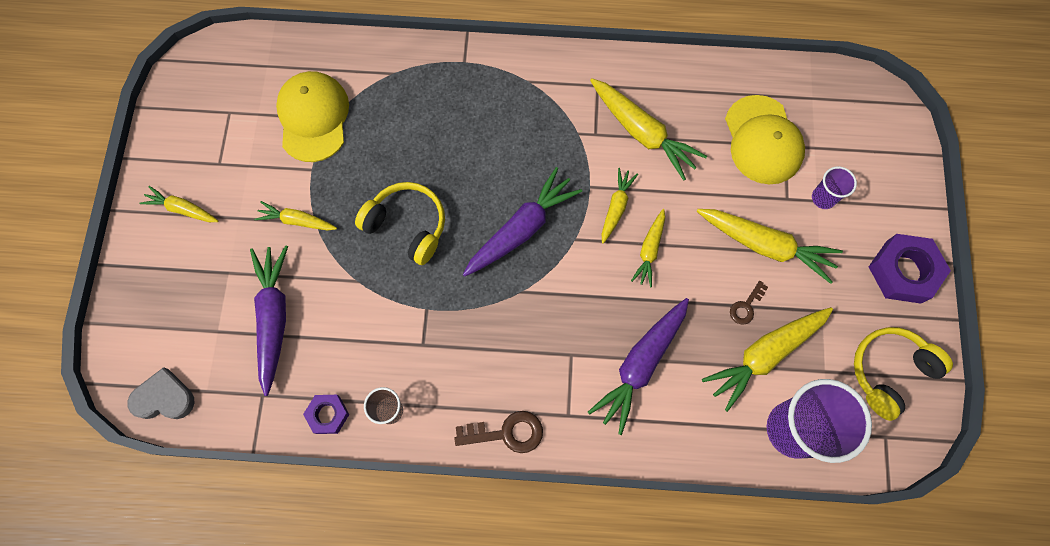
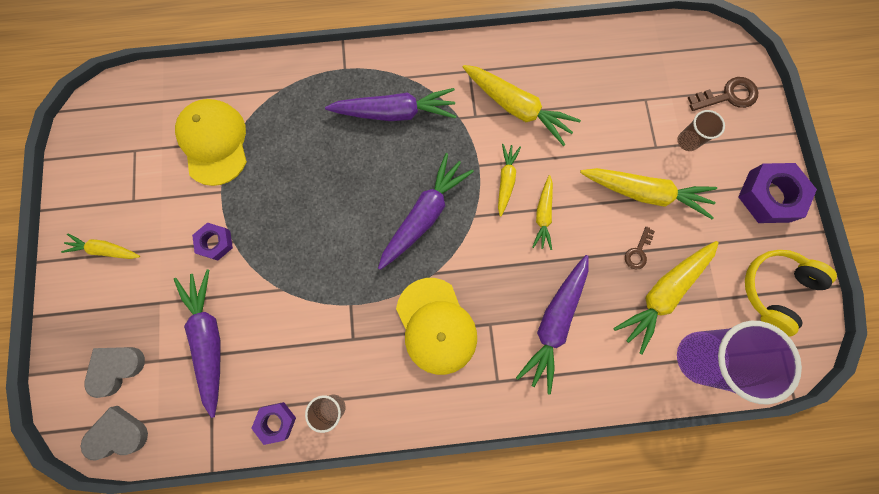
camera: 10 degrees left, 5 degrees up
yellow carrot [254,201,337,231] -> purple nut [192,223,233,261]
yellow headphones [355,182,445,265] -> none
brown key [454,411,543,453] -> brown key moved to [688,77,758,111]
yellow cap [725,95,805,184] -> yellow cap moved to [396,278,477,375]
purple cup [812,166,857,209] -> brown cup [677,110,725,151]
none -> grey heart [85,347,145,398]
none -> purple carrot [325,88,456,121]

